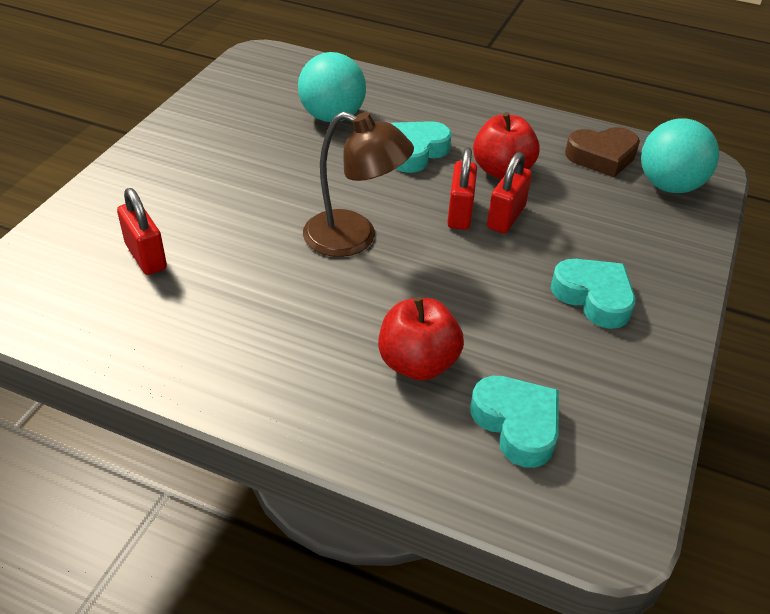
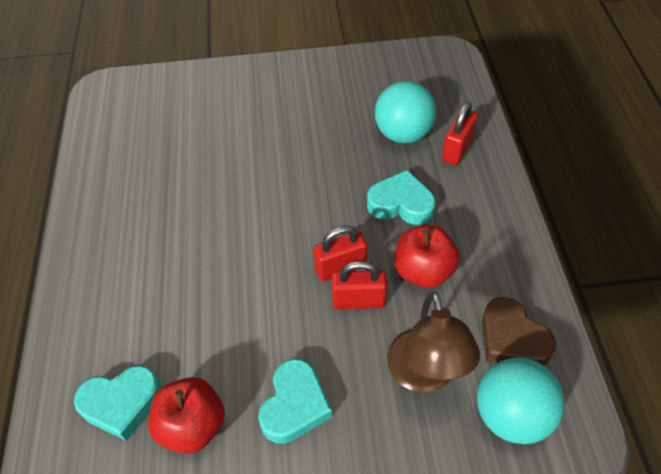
camera: 65 degrees right, 10 degrees up
red padlock [117,188,167,275] -> red padlock moved to [442,102,478,165]
brown lamp [303,112,414,257] -> brown lamp moved to [387,291,480,392]
red apple [378,297,464,381] -> red apple moved to [149,377,225,454]
turquoise heart [470,376,559,468] -> turquoise heart turned 45 degrees clockwise [74,365,162,441]

